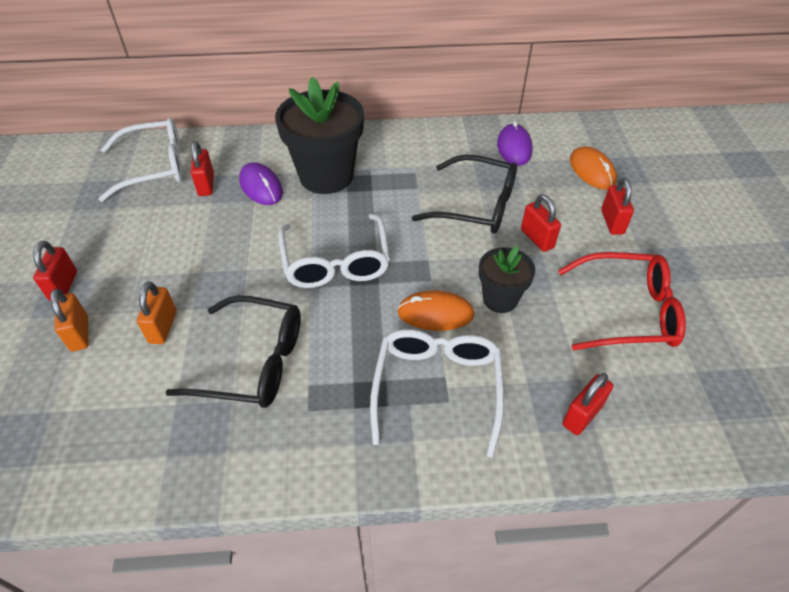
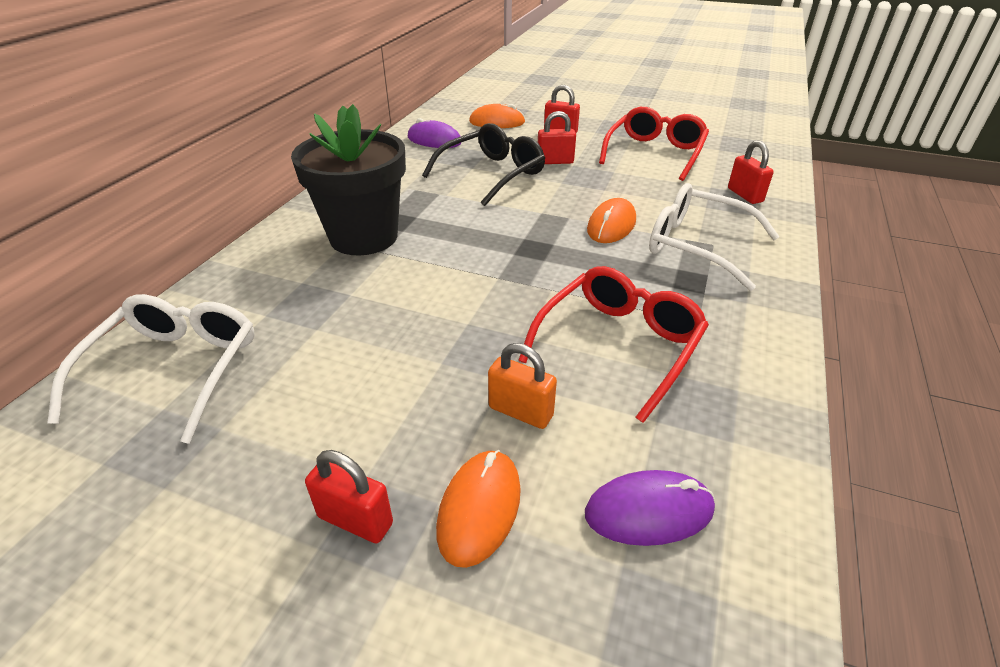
camera: 65 degrees left, 10 degrees down
orange padlock [50,289,88,352] -> orange mouse [436,450,521,568]
black glasses [165,295,301,408] -> red glasses [518,266,709,423]
red padlock [191,141,214,196] -> none
purple mouse [239,162,283,205] -> purple mouse moved to [585,470,715,546]
white glasses [278,214,390,288] -> none
black flower pot [479,246,535,313] -> none

